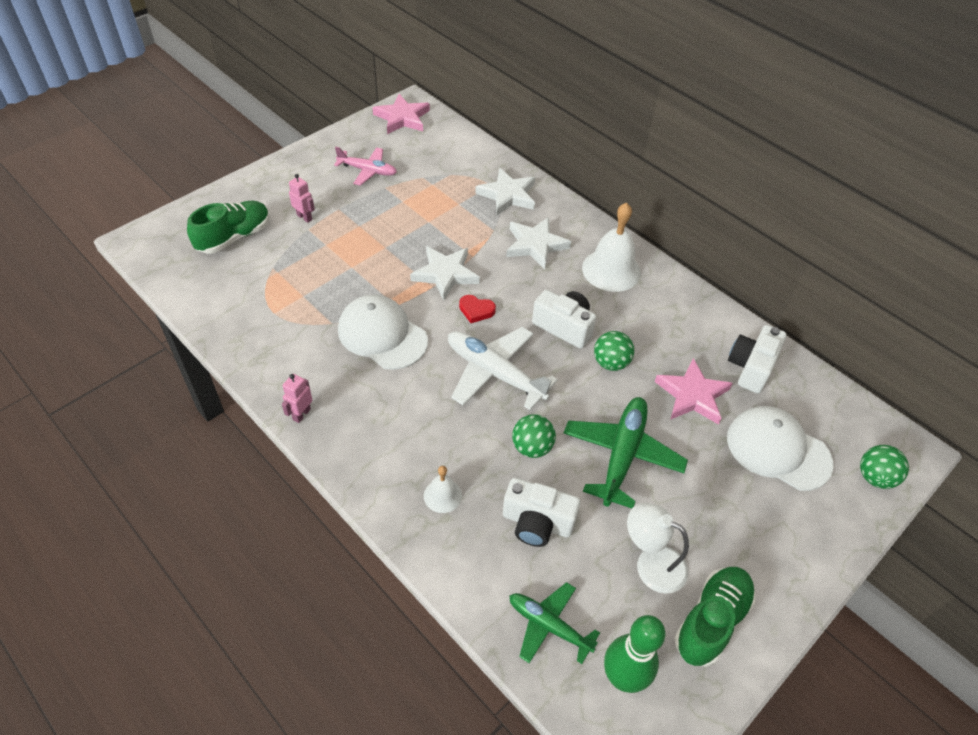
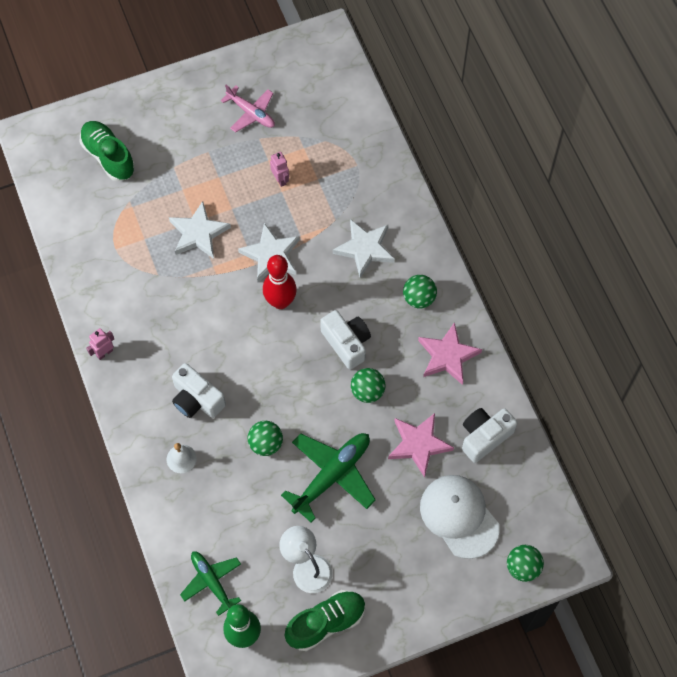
camera: 25 degrees right, 15 degrees up
green shoe [187,201,270,254] -> green shoe turned 105 degrees counterclockwise [80,121,135,181]
pink robot [289,174,315,223] -> pink robot moved to [270,152,289,187]
white cap [338,295,428,370] -> none
pink star [372,94,430,134] -> pink star moved to [418,322,482,385]
white plane [448,327,558,410] -> none
red heart [459,295,496,323] -> red bowling pin [263,255,297,309]
white star [475,168,535,215] -> white star moved to [169,201,231,259]
white camera [503,478,580,547] -> white camera moved to [172,363,226,418]
white bell [582,203,641,292] -> green ball [403,275,437,308]

